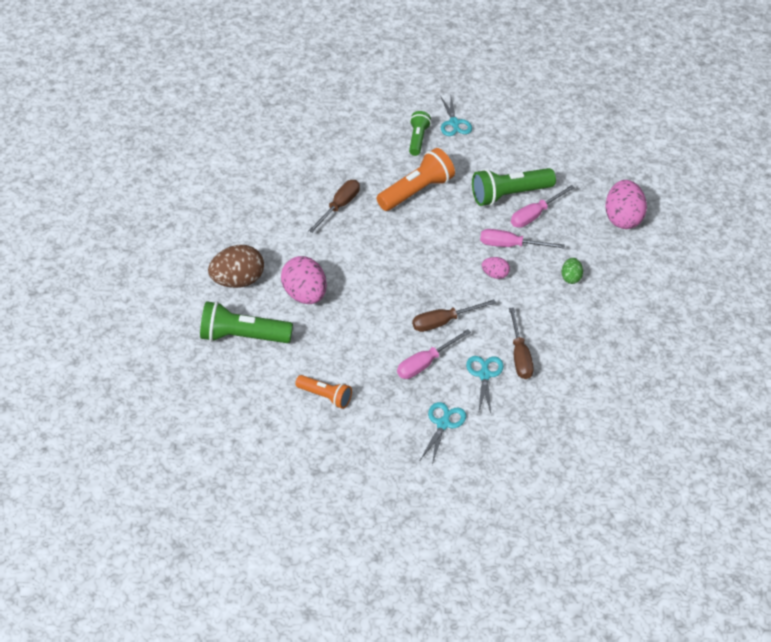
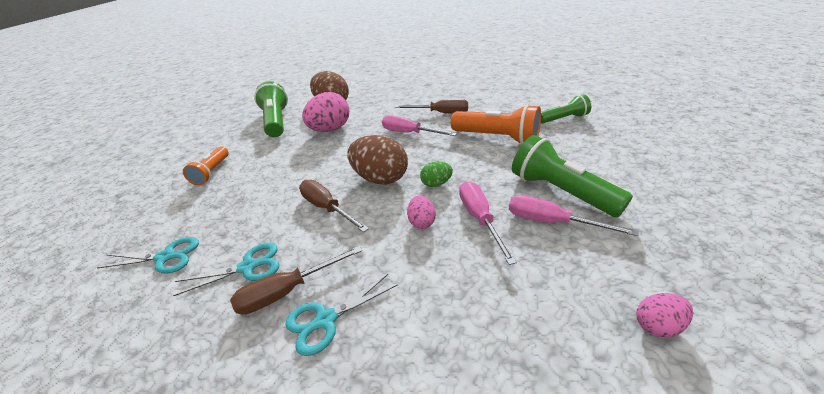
camera: 70 degrees right, 10 degrees down
pink screwdriver [397,329,471,379] -> pink screwdriver moved to [382,115,457,136]
turquoise scissors [441,97,472,136] -> turquoise scissors moved to [285,274,398,356]
green egg [561,258,583,284] -> green egg moved to [420,161,453,187]
pink egg [605,180,647,229] -> pink egg [637,293,693,338], size x0.51
none -> brown egg [347,135,408,185]

